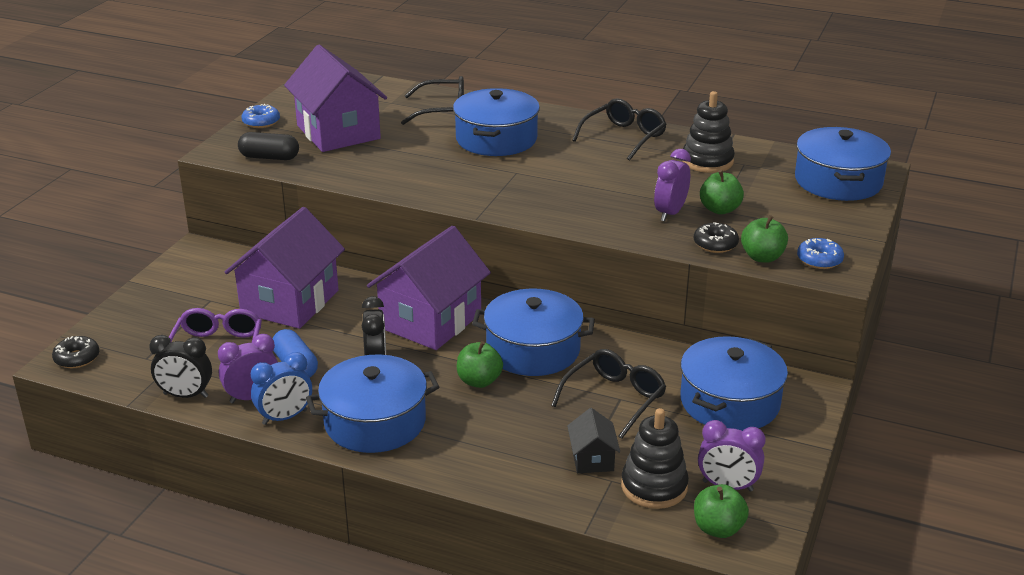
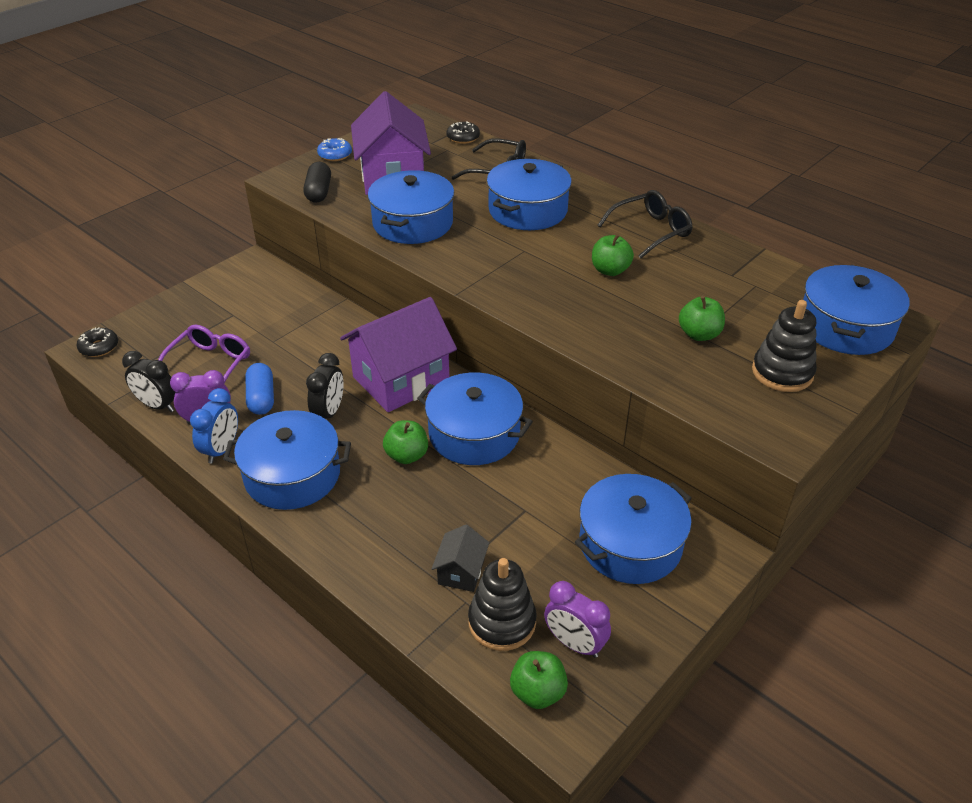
camera: 20 degrees right, 10 degrees up
purple house [225,207,345,329] -> none
black capsule [238,132,299,160] -> black capsule turned 60 degrees clockwise [304,162,331,203]
blue clock [251,352,312,425] -> blue clock turned 60 degrees counterclockwise [190,388,238,463]
black glasses [551,349,666,439] -> none
purple clock [654,149,691,222] -> none
black stacking toy [683,91,735,173] -> black stacking toy moved to [752,300,817,392]
black donut [694,222,739,253] -> black donut moved to [447,121,480,144]
green apple [741,215,788,263] -> green apple moved to [592,234,634,276]
blue donut [797,238,844,269] -> none
none -> blue pot [368,170,454,244]

